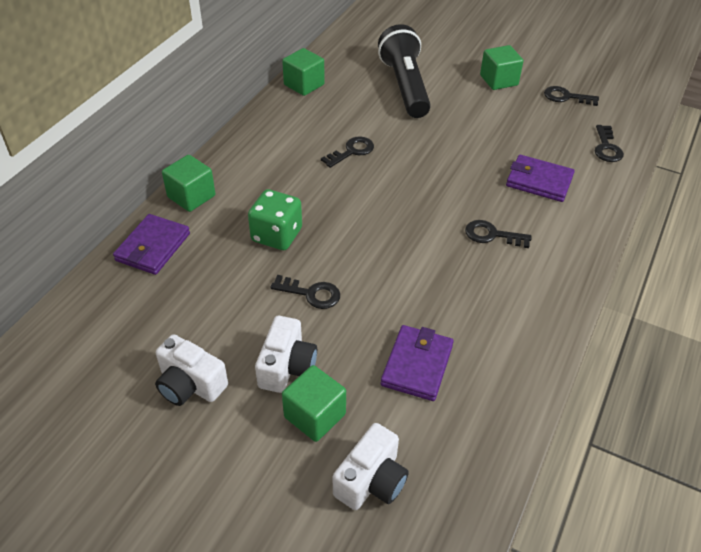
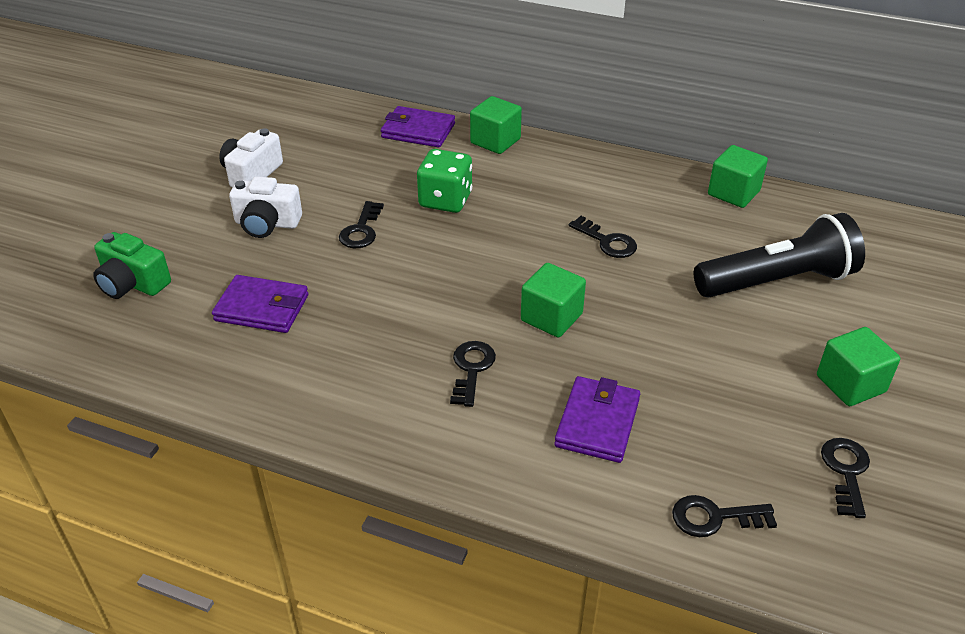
camera: 85 degrees right, 5 degrees down
green cube [282,365,346,442] -> green cube moved to [521,263,586,338]
white camera [333,423,409,510] -> green camera [93,232,171,299]

